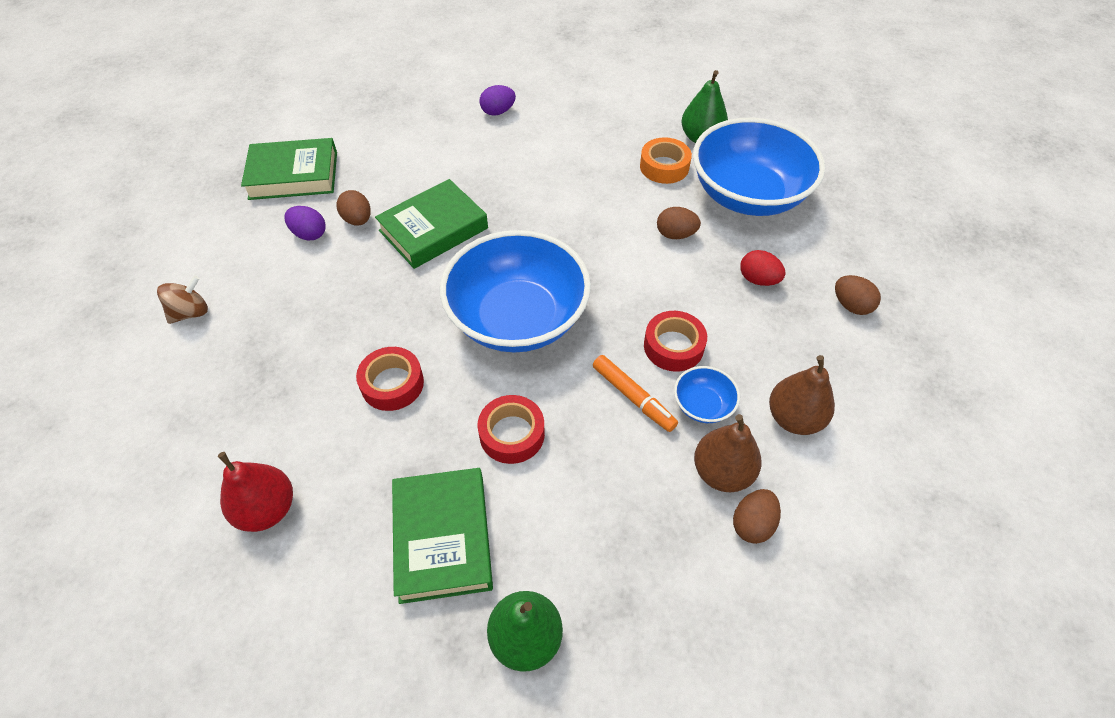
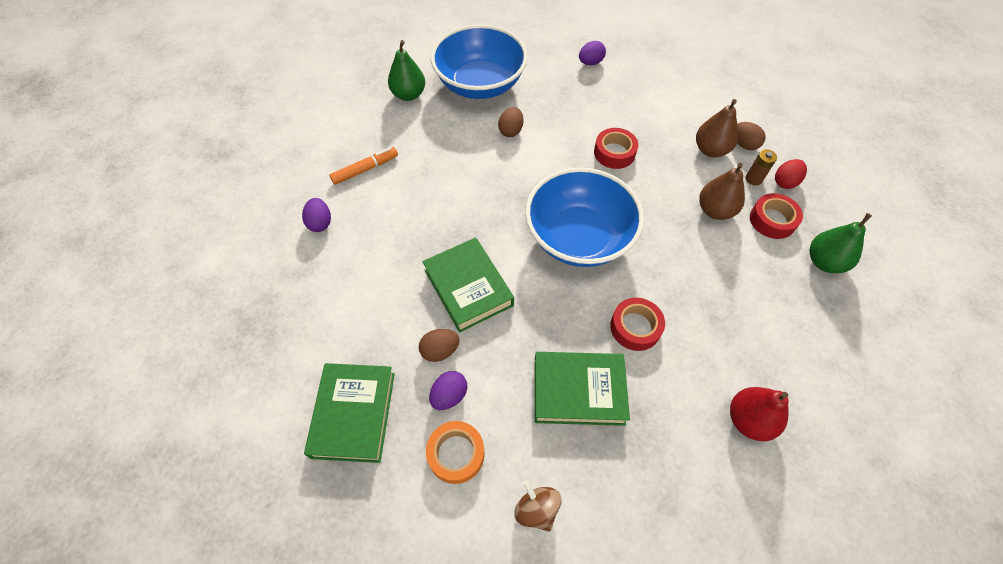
camera: 80 degrees left, 5 degrees up
green book [392,468,493,604] -> green book moved to [535,352,630,426]
red tape [478,395,545,464] -> red tape moved to [750,193,803,239]
orange marker [593,355,678,432] -> orange marker moved to [330,147,398,185]
orange tape [640,137,692,184] -> orange tape moved to [426,421,485,484]
blue bowl [674,366,740,423] -> none
red egg [740,250,786,286] -> red egg moved to [775,159,807,189]
brown pear [769,355,835,435] -> brown pear moved to [699,163,745,220]
brown egg [835,275,881,315] -> purple egg [579,41,606,65]
none -> brown battery [746,149,777,186]

